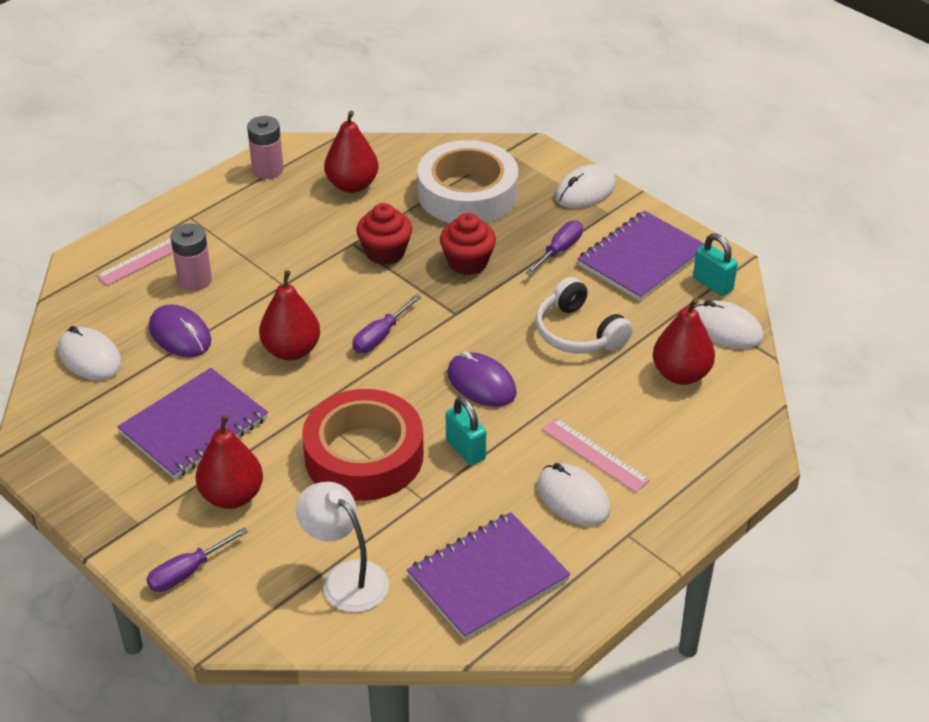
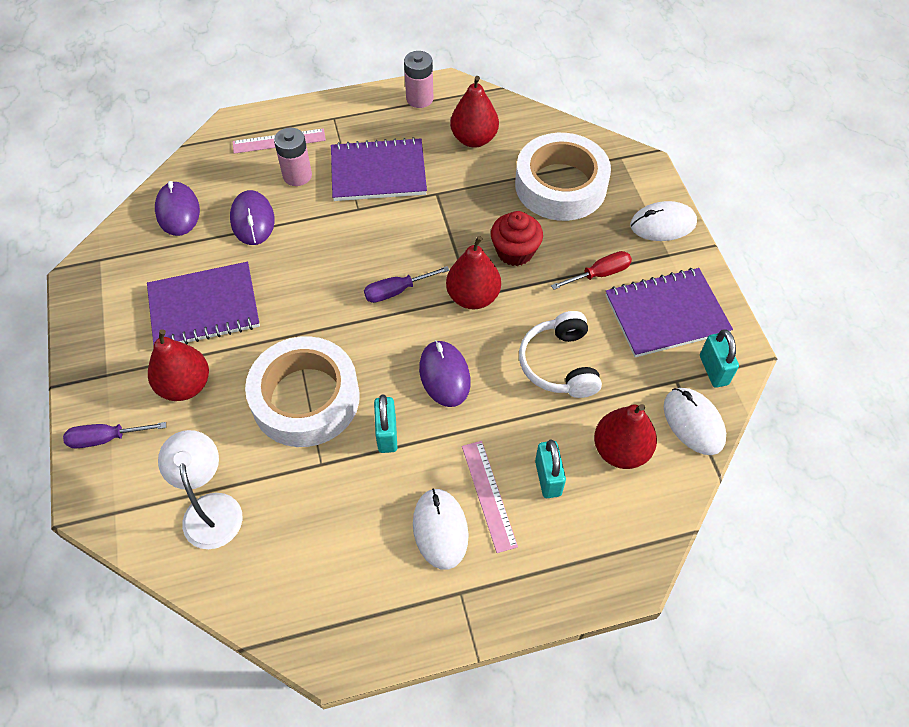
camera: 30 degrees right, 15 degrees up
white mouse [58,326,122,380] -> purple mouse [155,181,200,236]
red pear [259,270,320,360] -> red pear moved to [446,236,501,309]
red tape [302,389,424,501] -> white tape [245,336,360,447]
red cupcake [356,203,412,265] -> none
purple notebook [407,512,571,640] -> purple notebook moved to [331,137,427,201]
purple screwdriver [526,220,583,276] -> red screwdriver [551,251,632,290]
none -> turquoise padlock [535,439,566,498]

